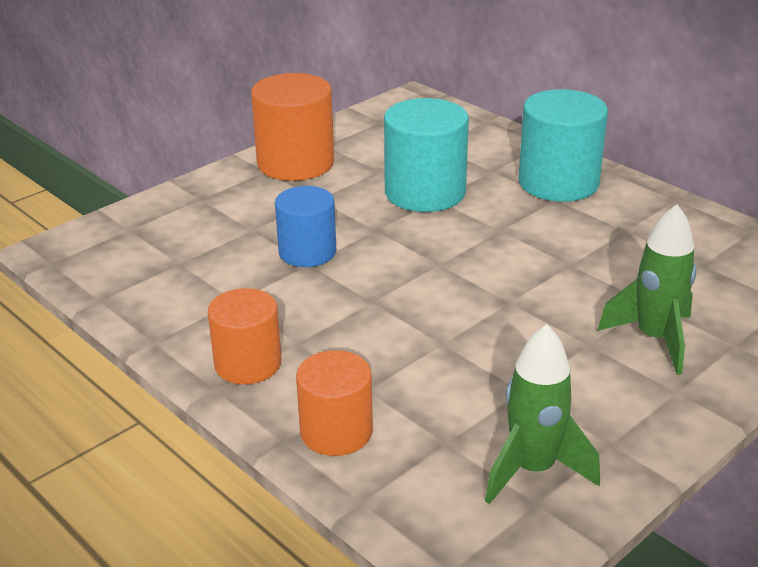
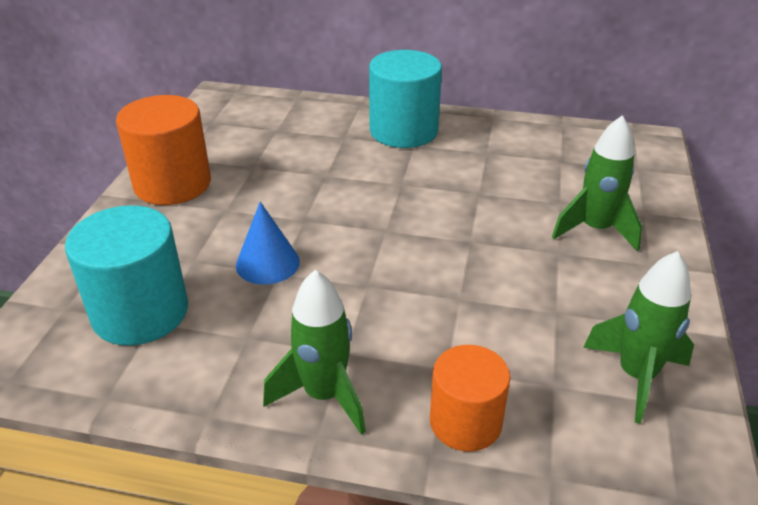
camera: 35 degrees left, 5 degrees up
orange cylinder [207,288,281,384] -> green rocket [263,270,366,435]
blue cylinder [275,186,336,267] -> blue cone [236,202,300,284]
turquoise cylinder [384,98,469,212] -> turquoise cylinder moved to [65,205,188,346]

